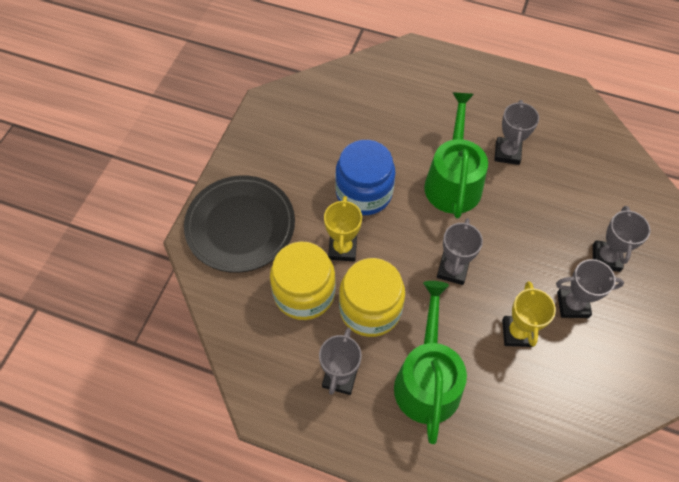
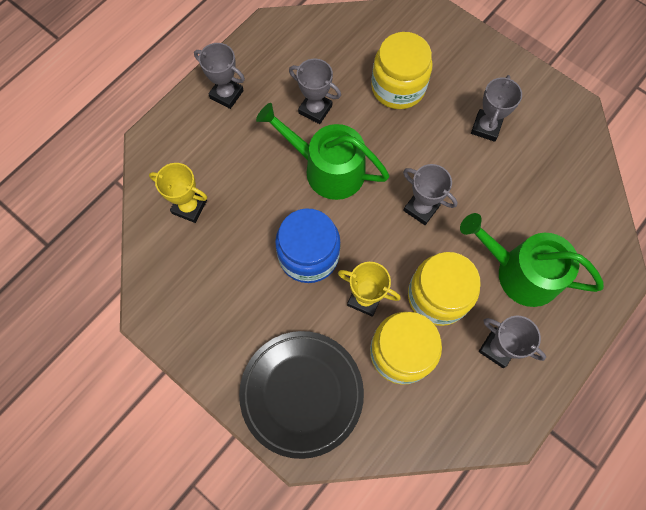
camera: 70 degrees left, 10 degrees up
yellow trophy [502,281,556,347] -> yellow trophy moved to [149,163,207,223]
grey trophy [593,206,650,272] -> grey trophy moved to [194,43,245,109]
none -> yellow jar [371,32,433,109]

